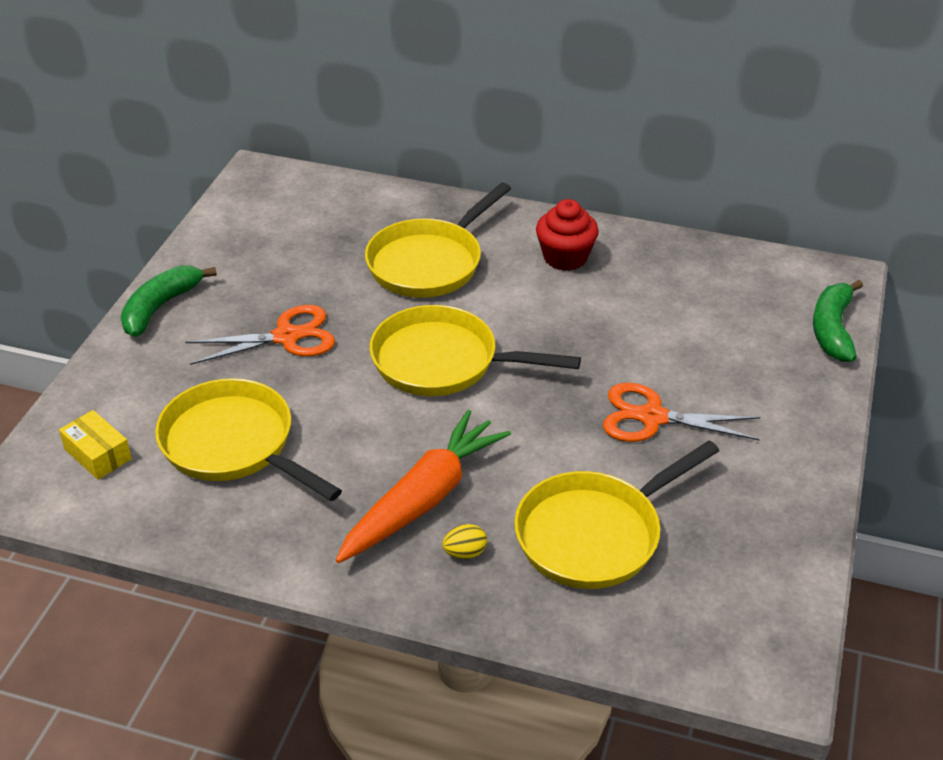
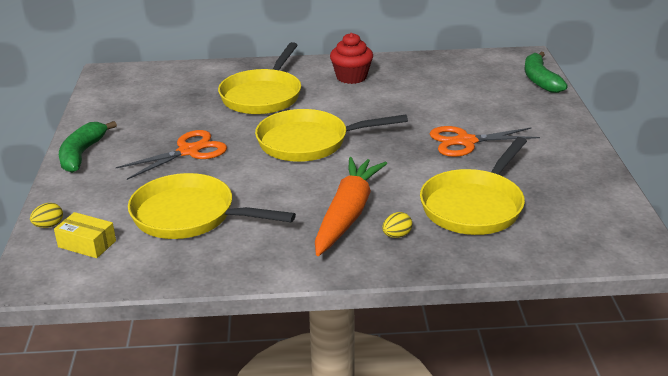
camera: 20 degrees left, 10 degrees down
none -> yellow egg [30,203,63,228]

